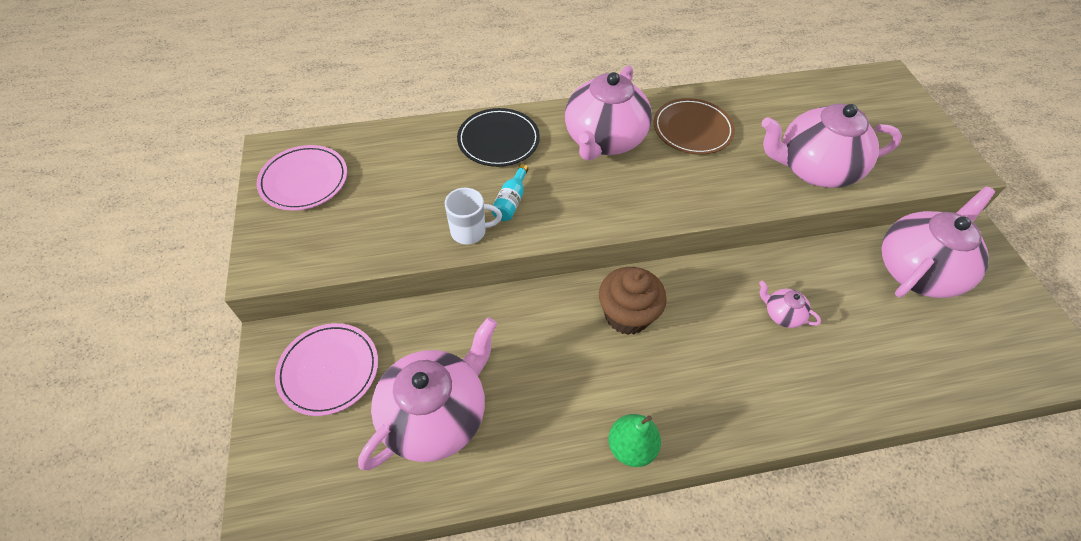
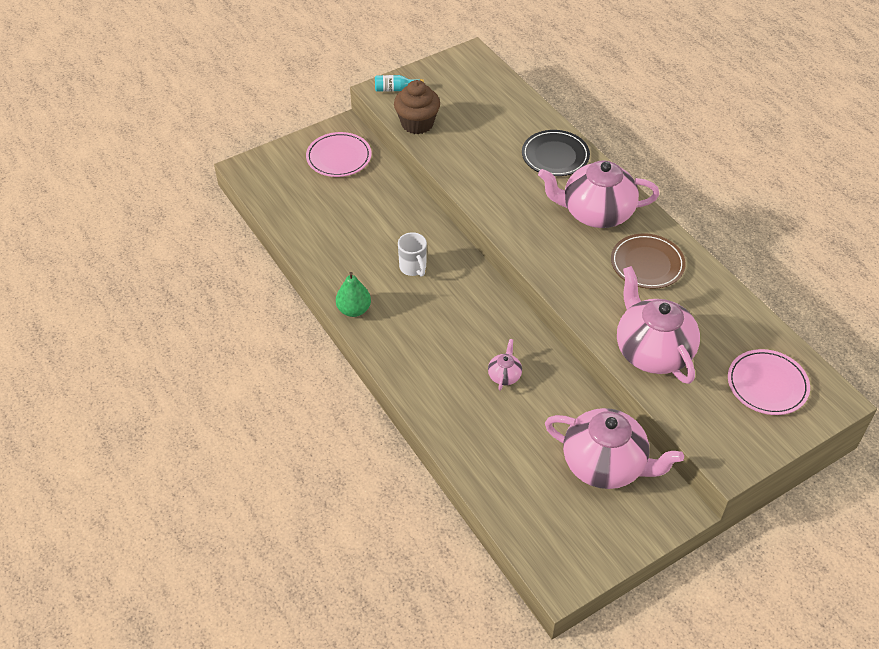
camera: 70 degrees right, 5 degrees down
pink plate [257,145,347,211] -> pink plate moved to [728,349,810,415]
pink teapot [358,317,497,470] -> none
white mug [445,188,502,244] -> white mug moved to [398,232,427,277]
turquoise bottle [491,164,528,221] -> turquoise bottle moved to [375,75,424,92]
brown cupcake [599,267,667,335] -> brown cupcake moved to [394,80,440,134]

